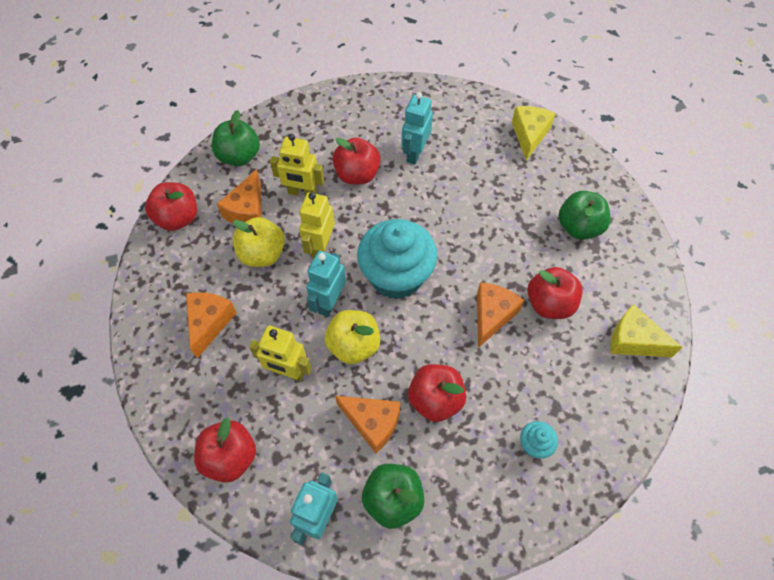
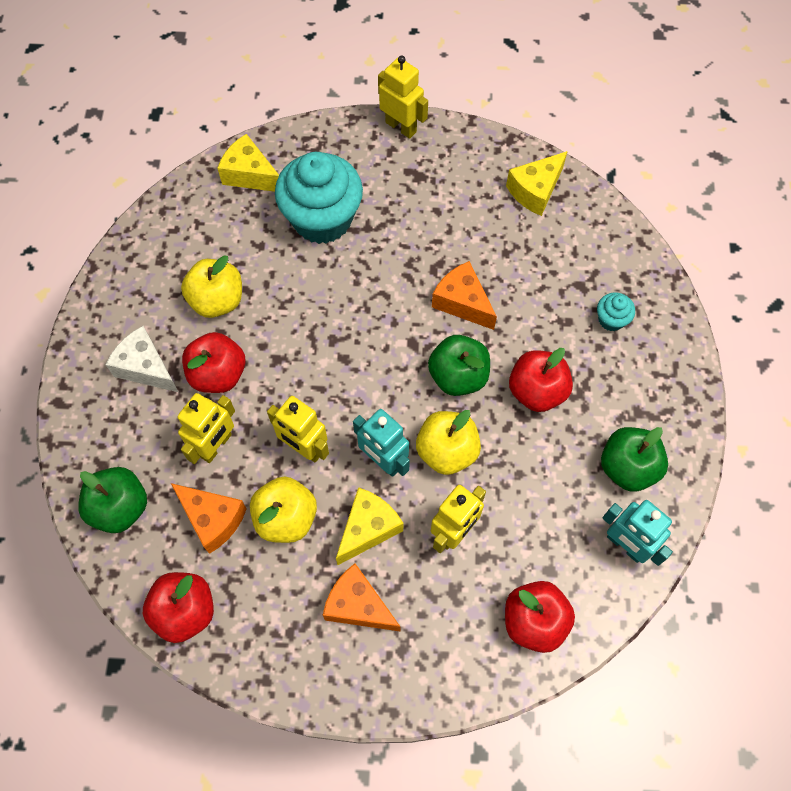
camera: 70 degrees left, 5 degrees up
orange cheese [335,396,400,453] -> none
turquoise cupcake [357,219,437,300] -> turquoise cupcake moved to [275,152,363,244]
turquoise robot [401,92,433,164] -> yellow apple [181,255,242,318]
red apple [528,267,583,319] -> none
green apple [558,191,611,240] -> green apple moved to [428,335,490,396]
none -> white cheese [105,326,178,392]
none -> yellow cheese [336,487,404,565]
none -> yellow robot [378,55,428,139]

